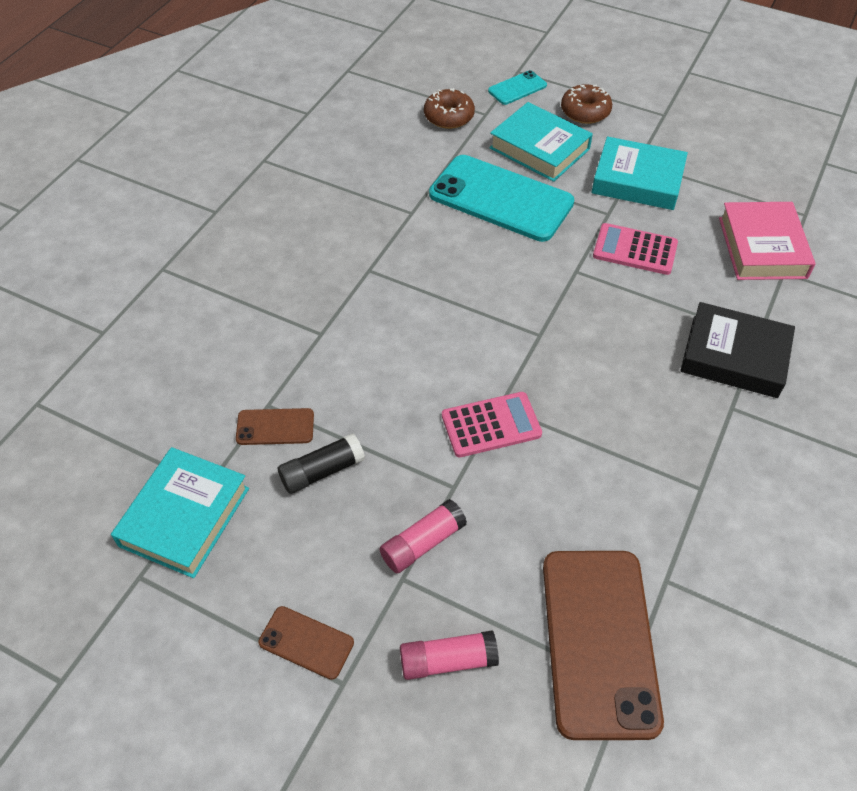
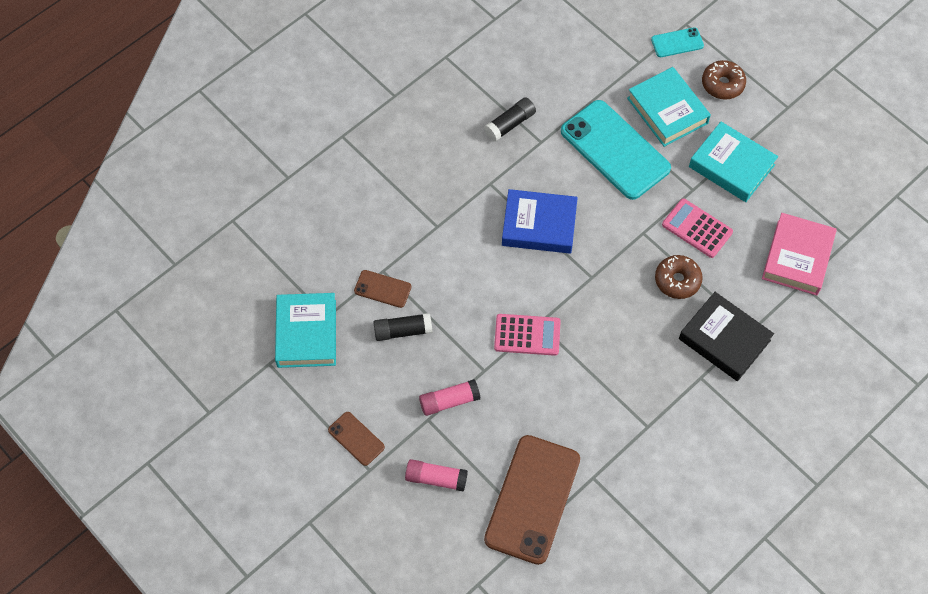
camera: 20 degrees right, 10 degrees up
turquoise book [111,447,249,578] -> turquoise book turned 45 degrees counterclockwise [275,293,336,368]
brown donut [424,88,475,129] -> brown donut moved to [655,255,703,299]
none -> black glue stick [484,97,536,142]
none -> blue book [502,189,578,254]

